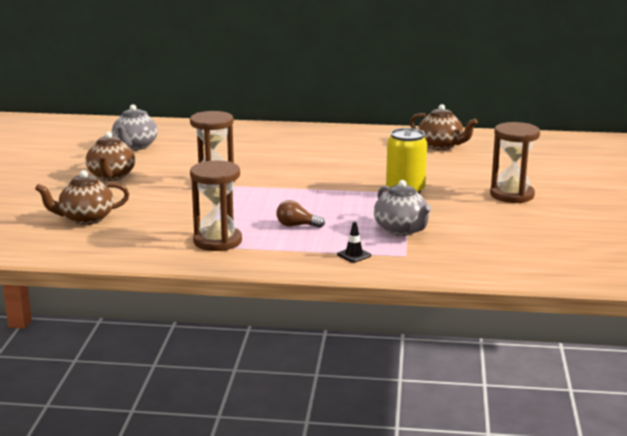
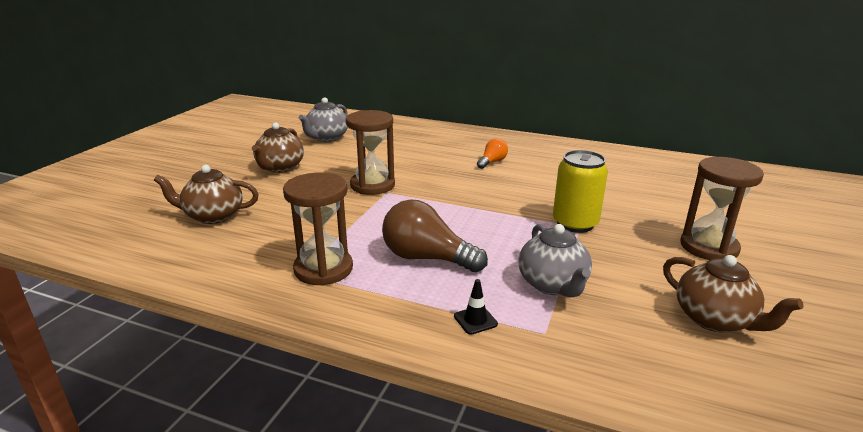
camera: 15 degrees right, 5 degrees up
brown light bulb [276,200,325,228] -> brown light bulb [382,199,488,272], size x1.86
brown teapot [410,104,478,150] -> brown teapot moved to [663,255,803,332]
none -> orange light bulb [477,138,508,169]

